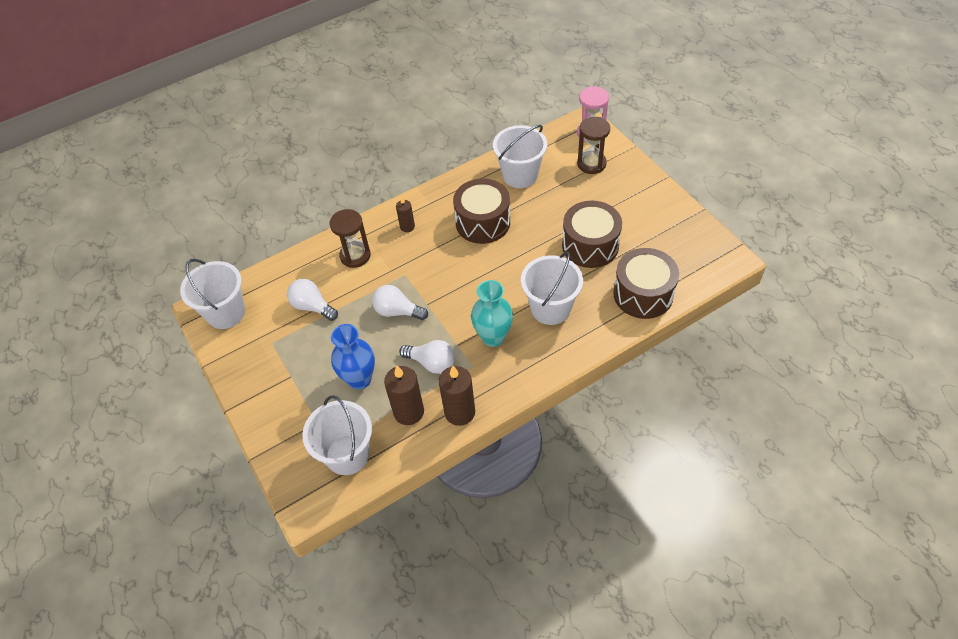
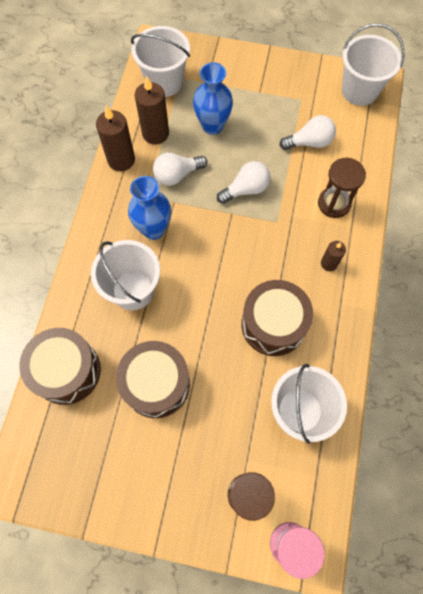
camera: 130 degrees right, 15 degrees up
turquoise vase [471,280,513,347] -> blue vase [128,176,171,240]

